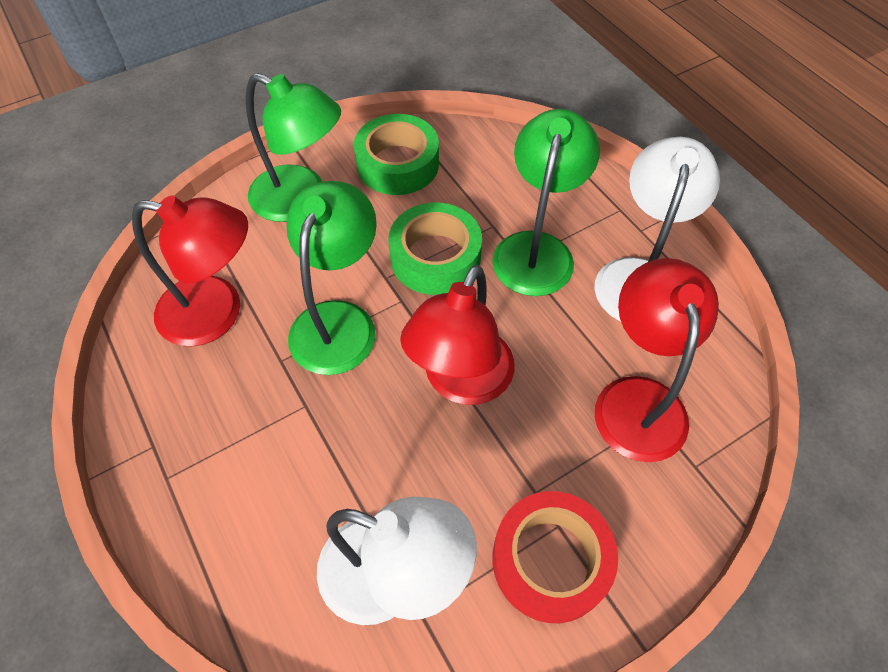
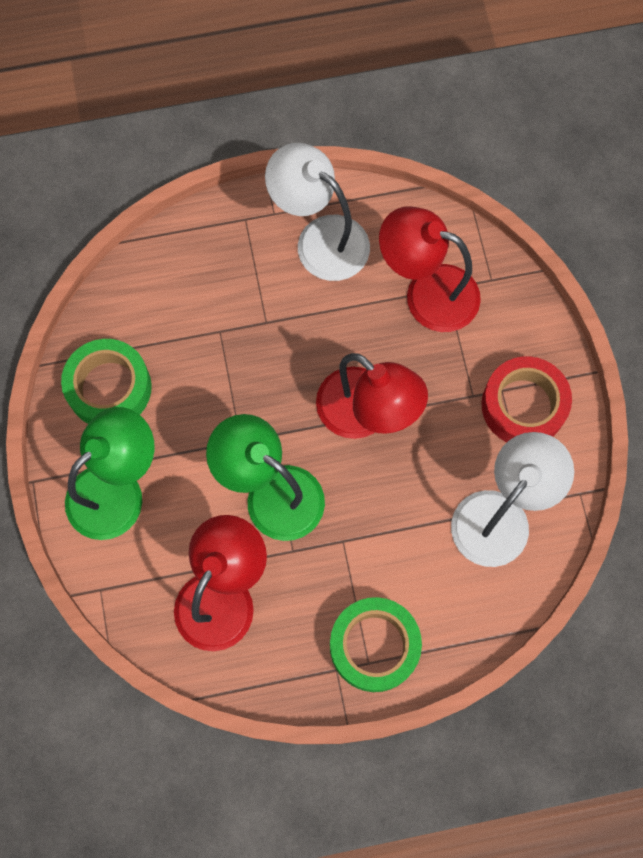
camera: 70 degrees left, 15 degrees up
green tape [388,203,482,295] -> green tape moved to [330,597,422,692]
green lamp [492,109,600,296] -> none

